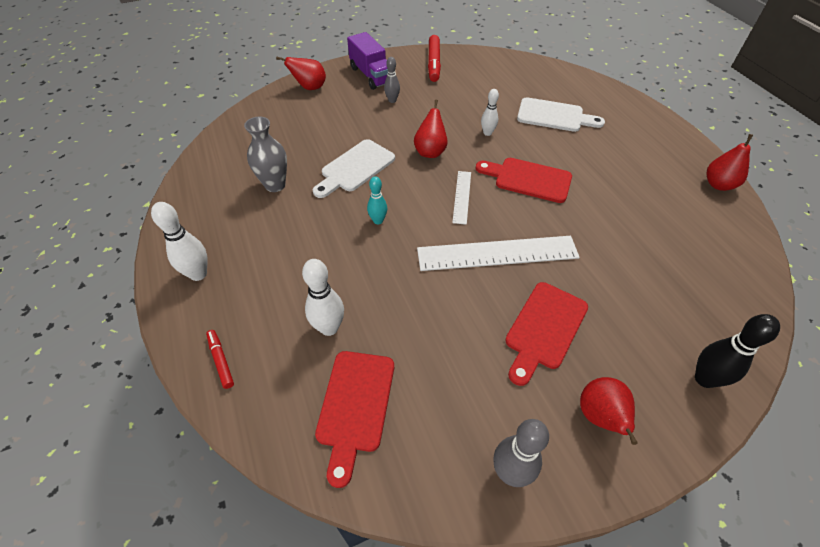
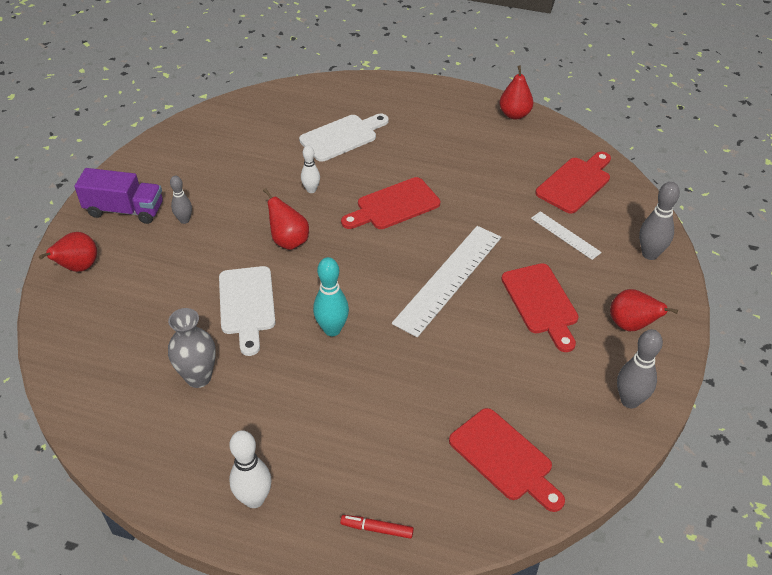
camera: 50 degrees left, 5 degrees down
white bowling pin [302,259,344,336] -> none
turquoise bowling pin [367,176,387,224] -> turquoise bowling pin [313,257,349,336], size x1.57
red marker [428,35,441,82] -> none
white ruler [452,171,471,225] -> white ruler moved to [531,211,602,260]
black bowling pin [695,314,780,388] -> grey bowling pin [639,182,680,260]
none -> red cutting board [536,152,611,214]

